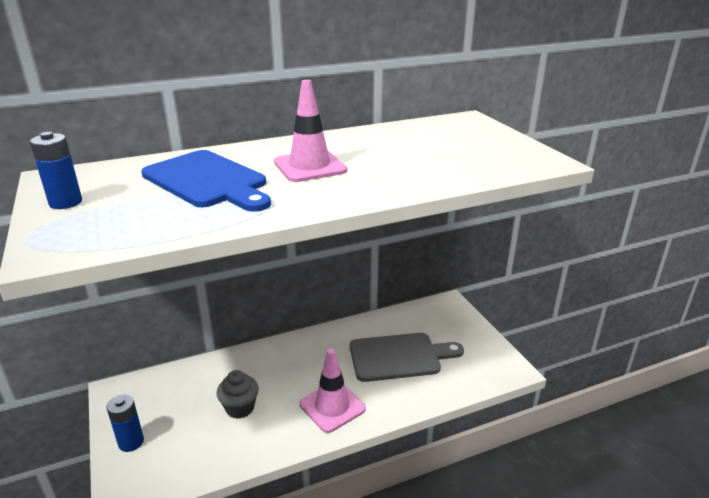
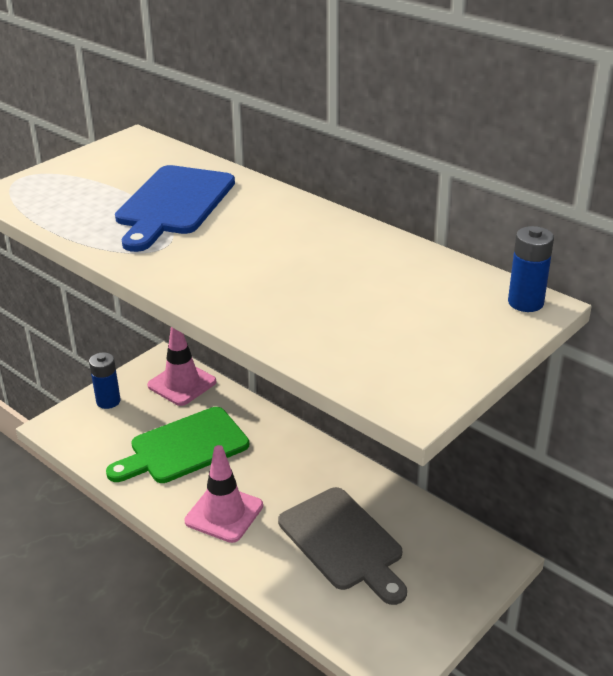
camera: 65 degrees right, 5 degrees up
blue battery [30,132,82,209] -> blue battery moved to [508,226,554,312]
grey cupcake [217,370,259,419] -> green cutting board [106,407,249,483]
pink traffic cone [274,79,347,182] -> pink traffic cone moved to [147,327,216,406]

